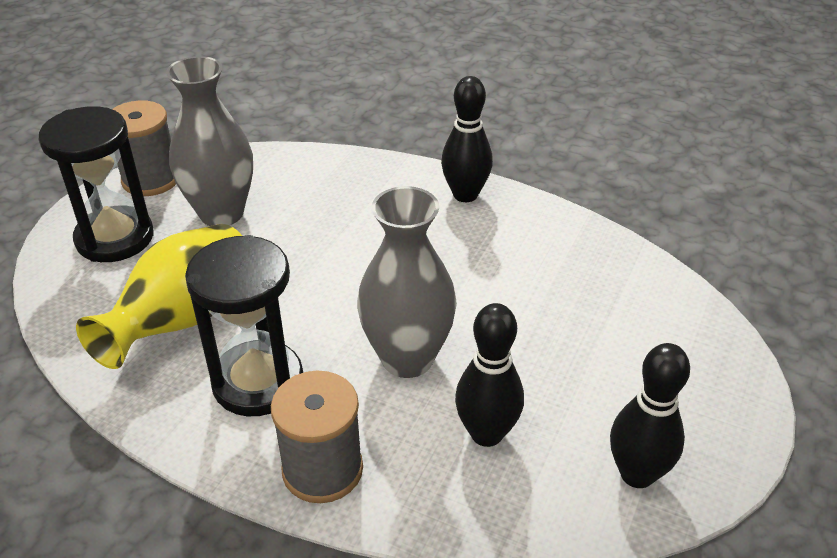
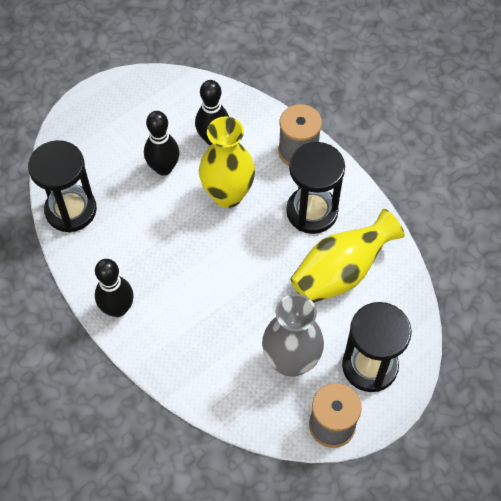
camera: 155 degrees left, 20 degrees up
grey vase [357,186,457,378] -> yellow vase [199,116,255,208]
black bowling pin [610,343,690,488] -> black bowling pin moved to [144,111,180,176]
none -> black hourglass [28,140,97,233]

